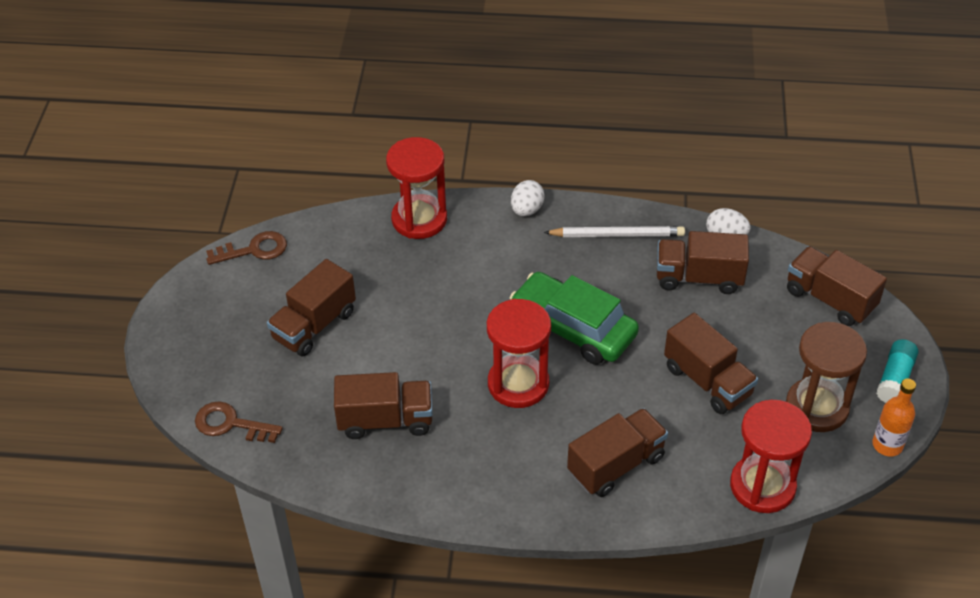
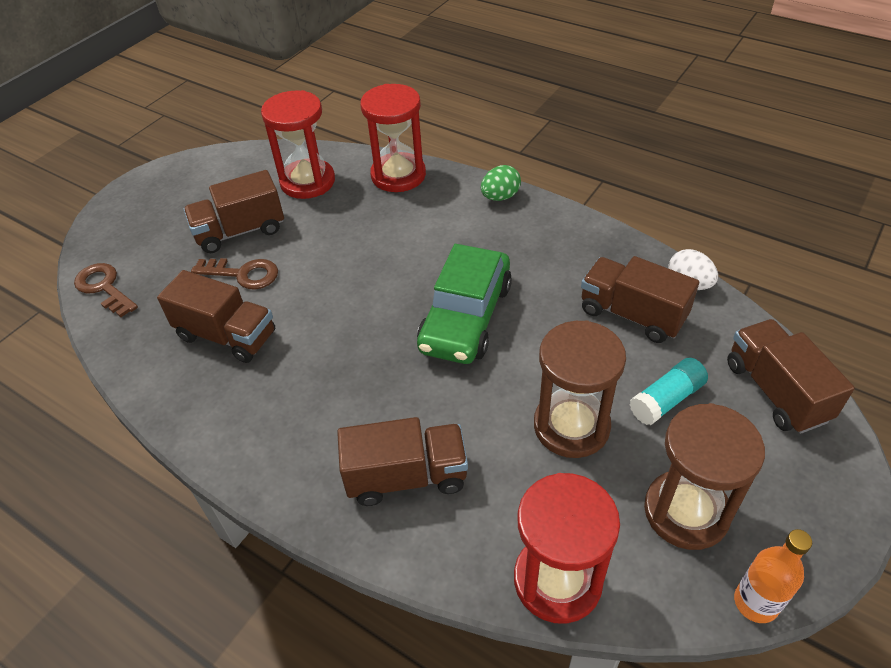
camera: 30 degrees right, 0 degrees up
brown key [206,231,287,265] -> brown key moved to [191,258,278,289]
red hourglass [487,299,551,408] -> red hourglass moved to [261,90,335,199]
green car [510,272,639,365] -> green car turned 135 degrees counterclockwise [417,244,512,364]
white egg [511,180,545,216] -> green egg [481,165,521,201]
white pencil [544,226,685,237] -> none
brown truck [664,313,758,414] -> brown hourglass [534,320,626,458]
turquoise glue stick [876,339,919,403] -> turquoise glue stick moved to [629,358,708,425]

